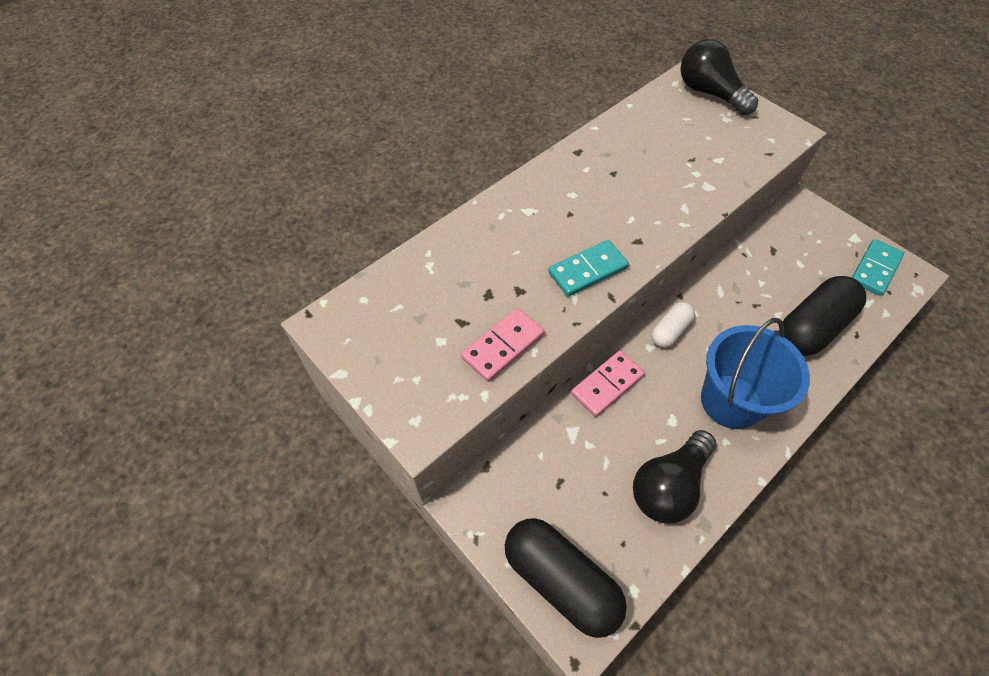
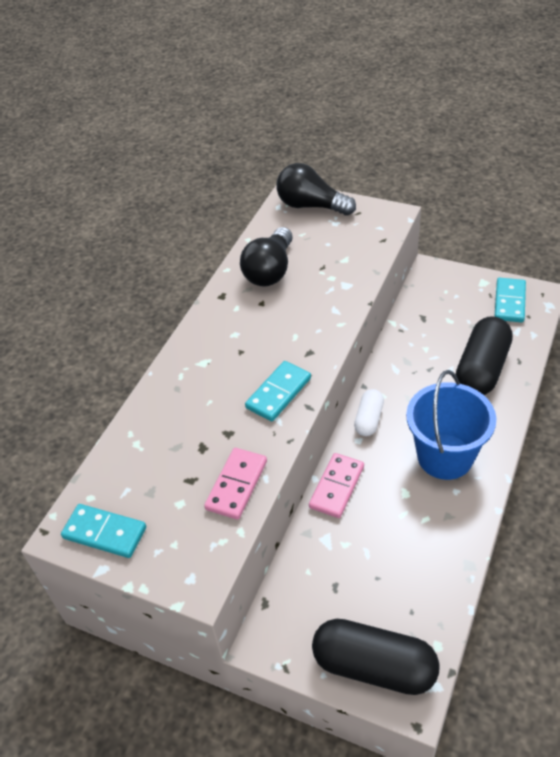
camera: 20 degrees left, 10 degrees down
black light bulb [633,430,717,524] -> black light bulb moved to [240,227,293,287]
none -> turquoise domino [61,504,146,558]

